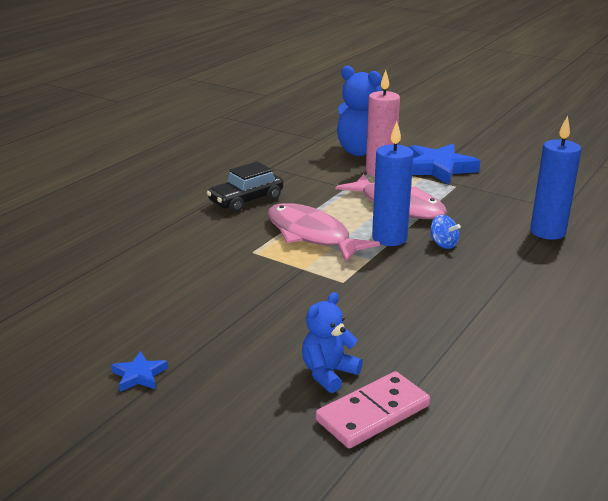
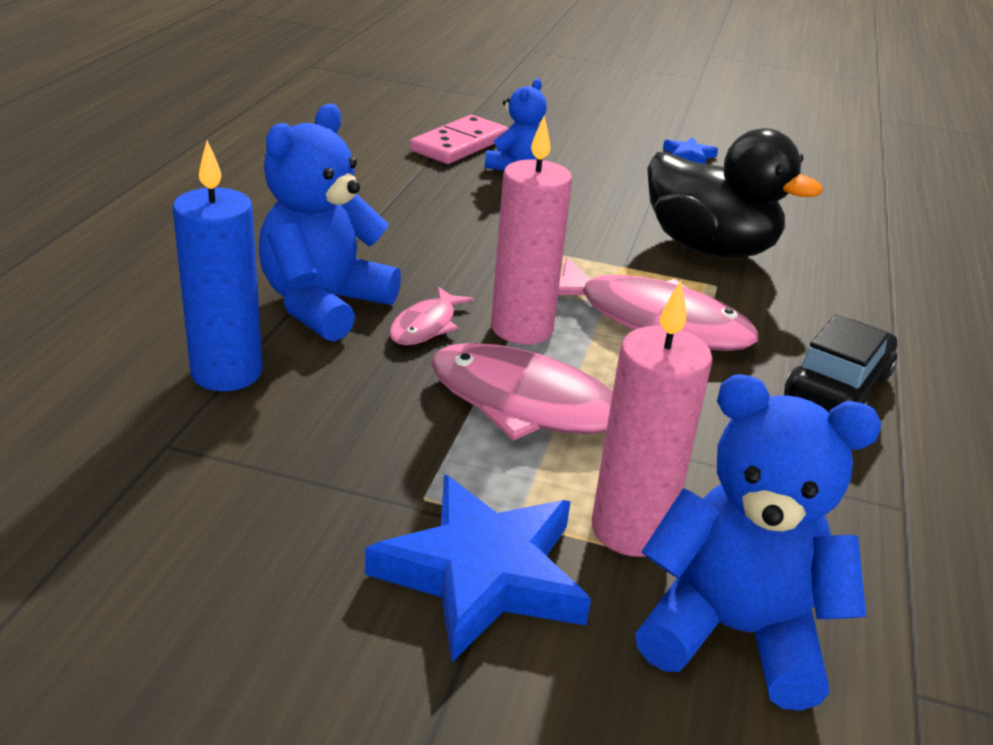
camera: 160 degrees right, 5 degrees up
blue candle [372,121,414,246] -> pink candle [491,116,572,344]
blue spinning top [430,215,461,249] -> pink fish [389,287,474,345]
none -> blue teddy bear [259,104,401,342]
none -> black duck [647,128,823,258]

